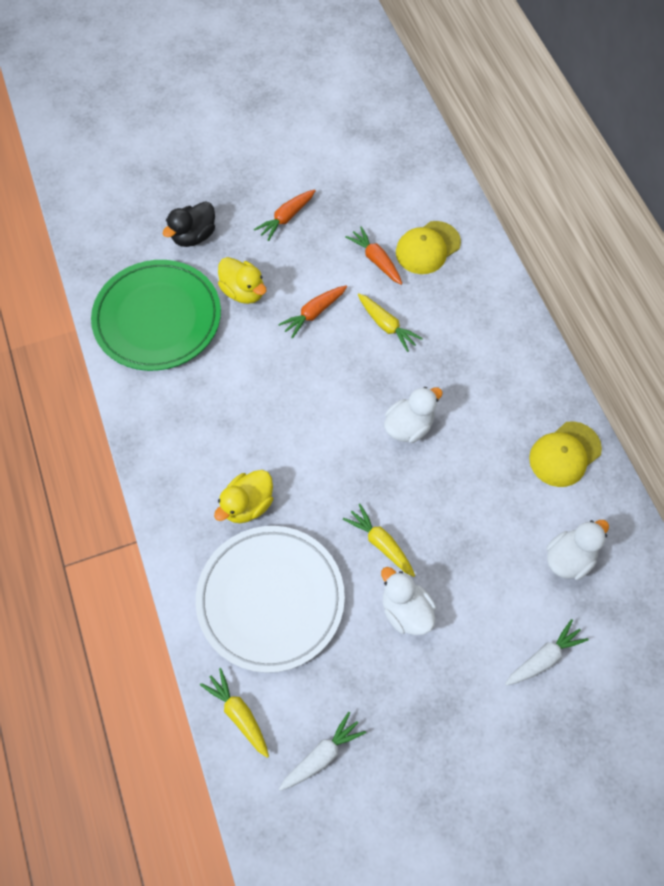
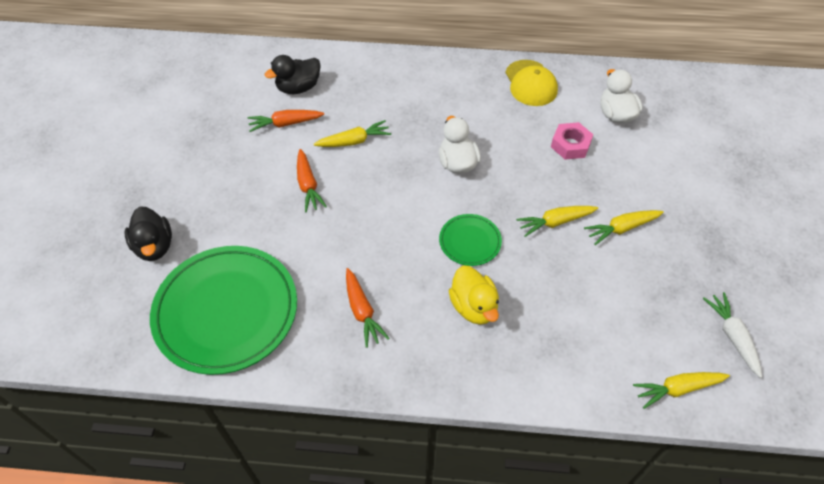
camera: 65 degrees left, 10 degrees down
white plate [196,526,345,673] -> none
yellow duck [218,257,266,304] -> none
orange carrot [254,189,316,241] -> orange carrot moved to [346,268,390,348]
white duck [381,567,436,635] -> yellow carrot [584,210,664,245]
yellow cap [396,221,461,274] -> black duck [265,55,321,94]
white carrot [505,619,589,686] -> none
none -> green plate [439,214,502,266]
none -> pink nut [551,122,593,160]

